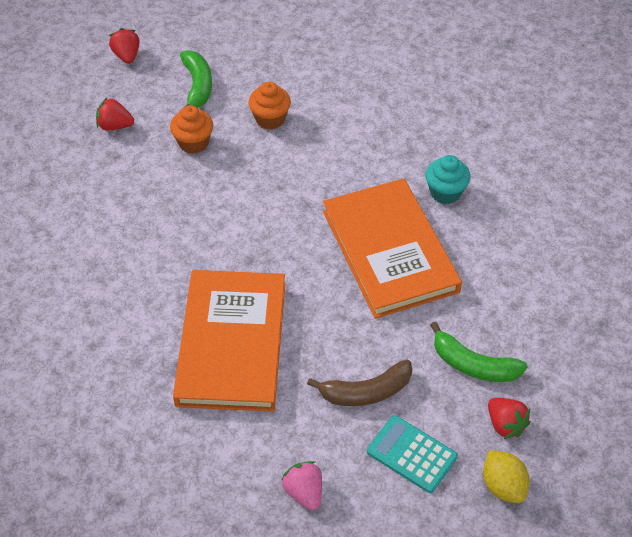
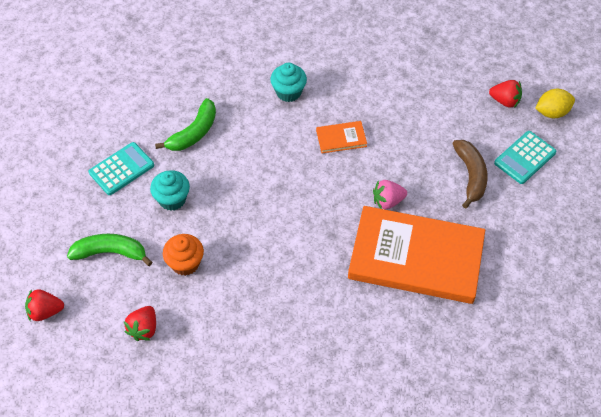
camera: 80 degrees left, 5 degrees up
orange cupcake [248,82,291,130] -> turquoise cupcake [150,170,190,211]
pink strawberry [281,461,322,510] -> pink strawberry moved to [373,180,407,209]
orange book [323,178,462,319] -> orange book [316,121,367,153], size x0.40
green banana [430,322,528,382] -> green banana moved to [155,98,216,151]
red strawberry [488,398,531,439] -> red strawberry turned 45 degrees clockwise [489,80,522,108]
none -> turquoise calculator [89,142,154,195]

